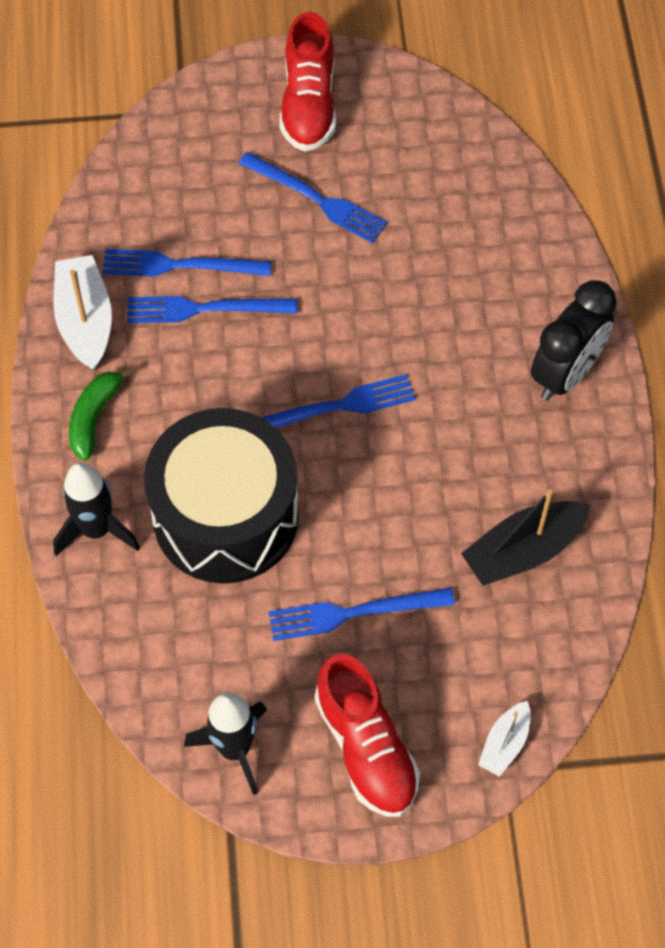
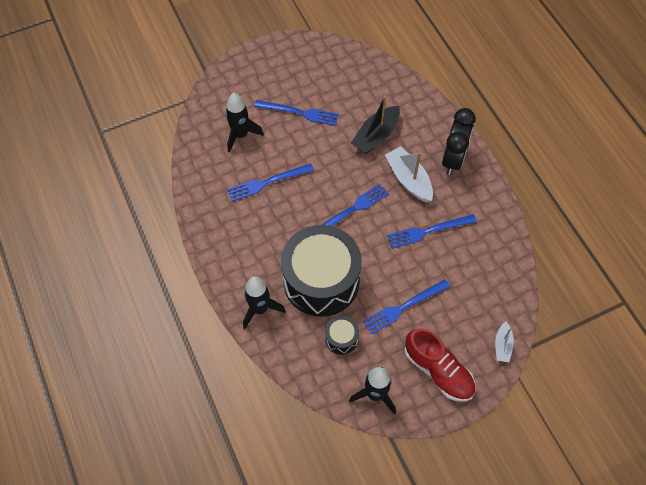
camera: 20 degrees left, 0 degrees up
white boat [53,255,112,371] -> white boat moved to [385,146,433,202]
green banana [69,367,134,461] -> none
blue fork [102,249,271,277] -> blue fork moved to [387,214,477,249]
red shoe [279,12,336,151] -> none
black boat [461,489,590,586] -> black boat moved to [351,96,400,154]
none -> black rocket [225,93,264,153]
none -> black drum [325,315,359,355]

